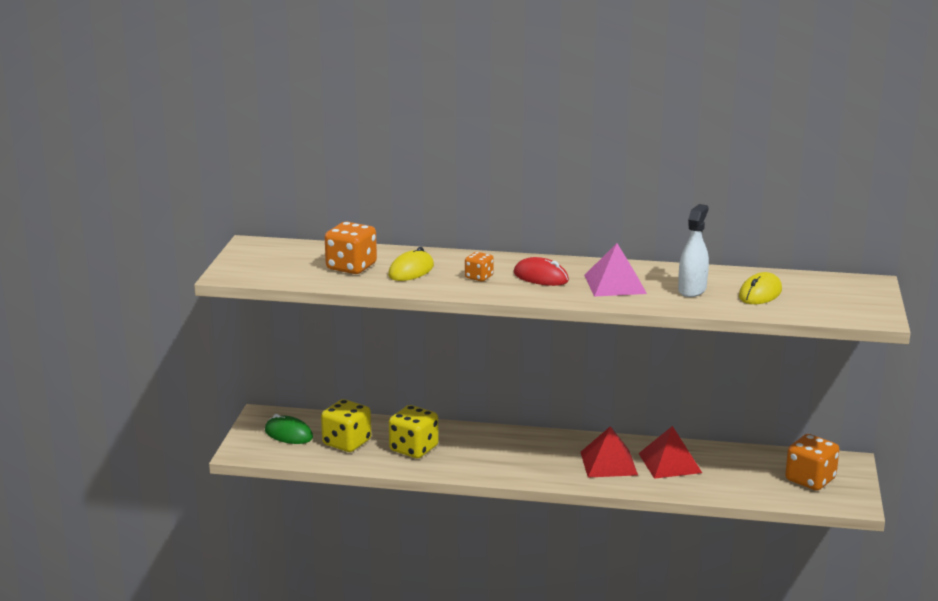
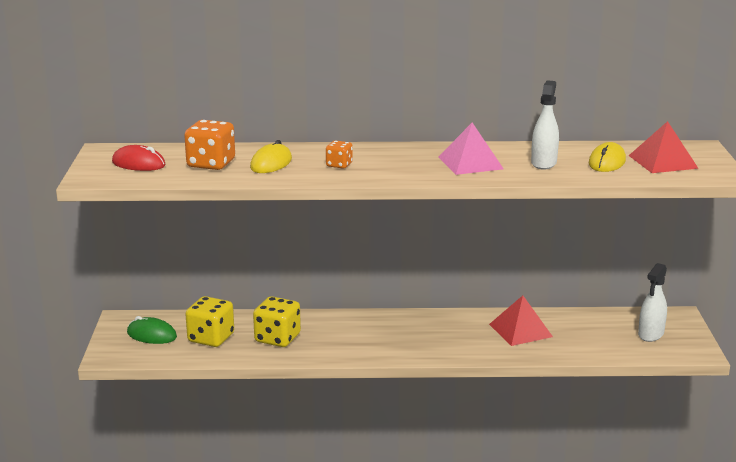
camera: 10 degrees left, 0 degrees up
red mouse [514,257,569,286] -> red mouse moved to [112,145,166,171]
red pyramid [580,426,638,478] -> red pyramid moved to [629,121,699,173]
orange dice [785,434,840,490] -> white spray bottle [638,263,667,342]

